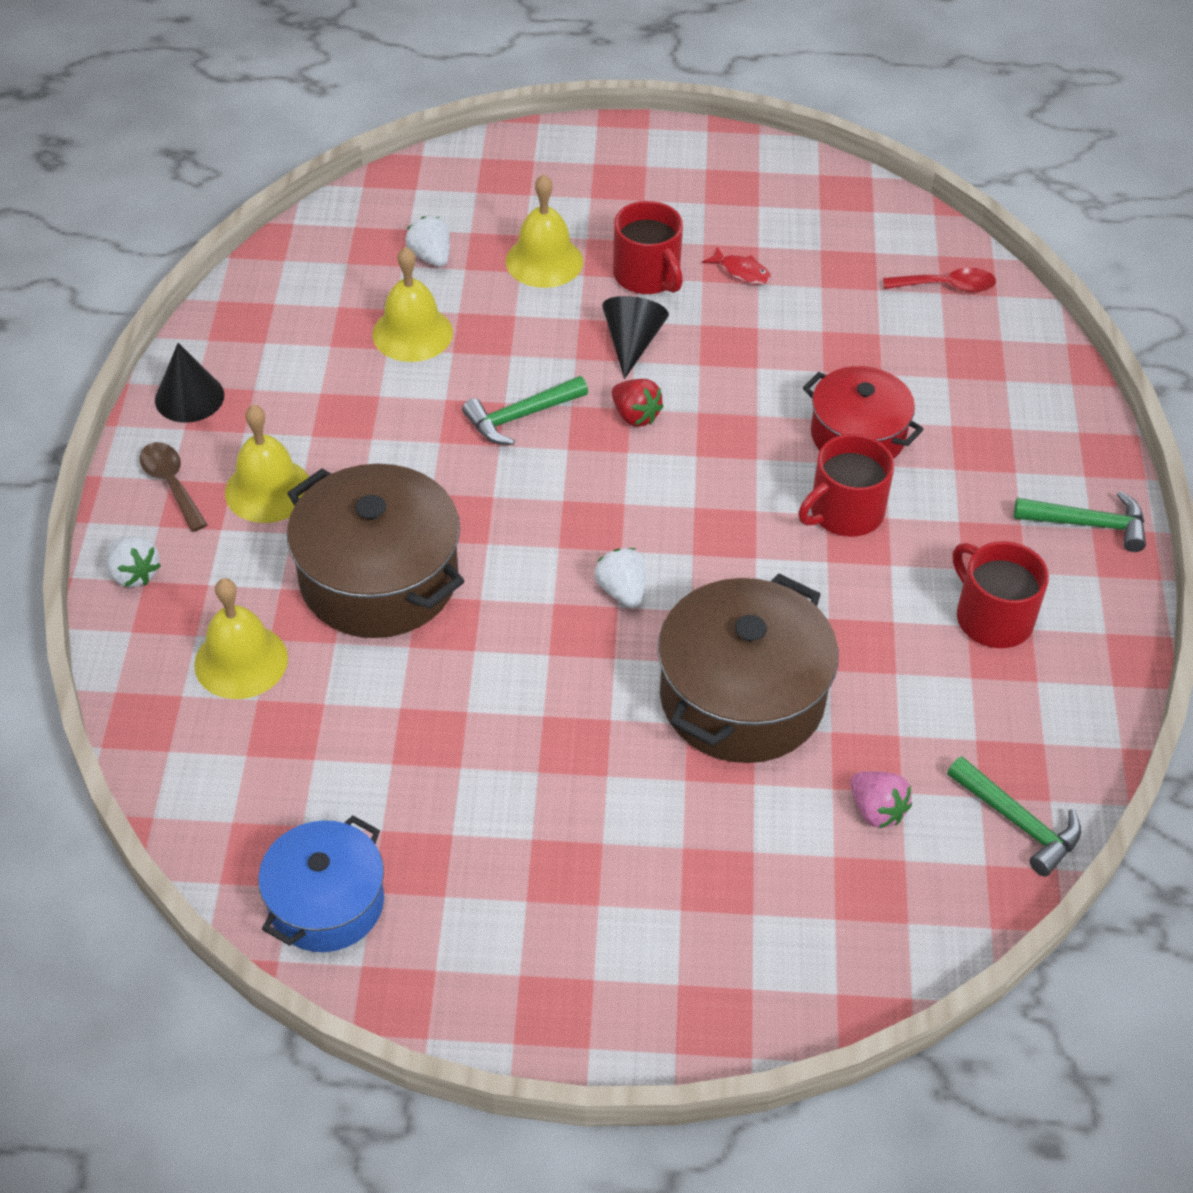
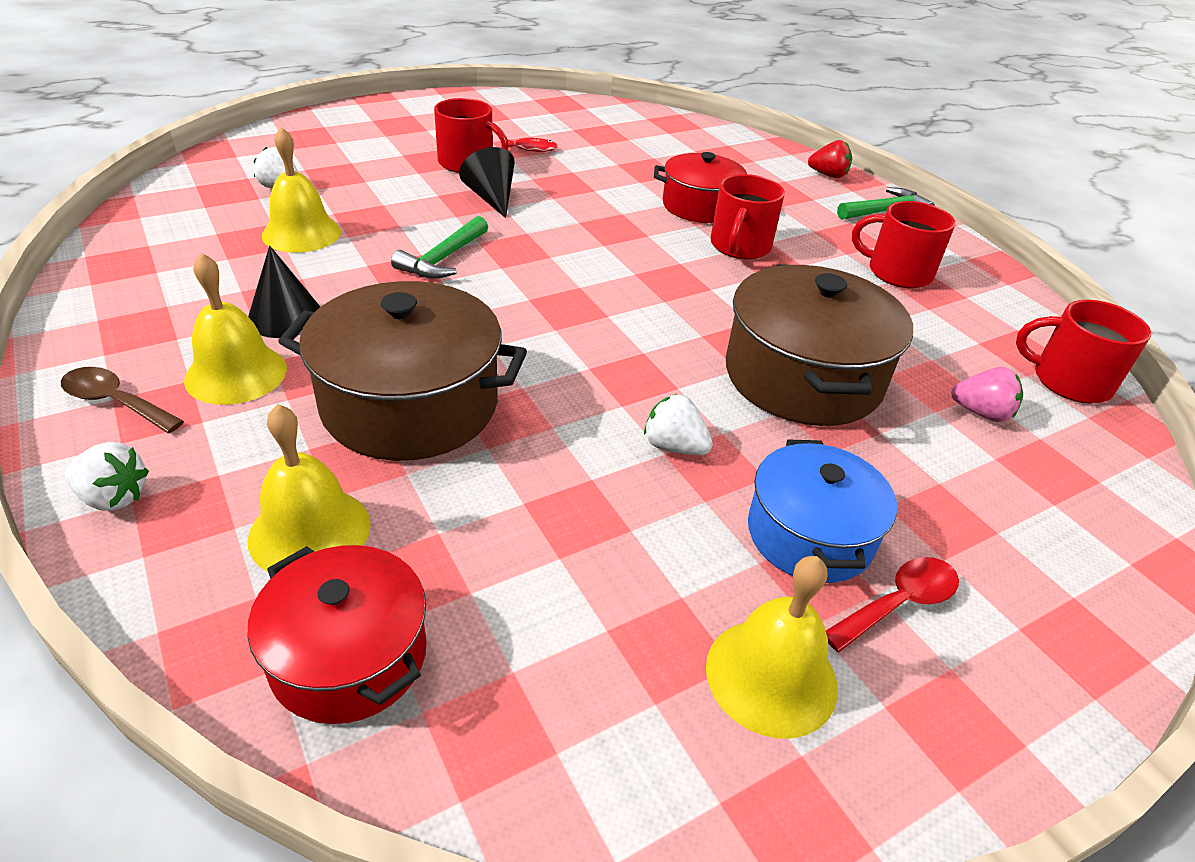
camera: 35 degrees left, 10 degrees down
black cone [155,343,224,423] -> black cone moved to [248,246,320,338]
blue pot [258,815,384,952] -> blue pot moved to [748,440,897,583]
yellow bell [506,174,583,288] -> yellow bell moved to [706,556,838,738]
white strawberry [595,548,646,608] -> white strawberry moved to [644,394,713,455]
red strawberry [612,379,664,427] -> red strawberry moved to [808,140,852,178]
red spoon [883,268,996,293] -> red spoon moved to [826,557,959,652]
green hammer [947,756,1081,877] -> red mug [1016,300,1151,404]
none -> red pot [247,545,427,724]

